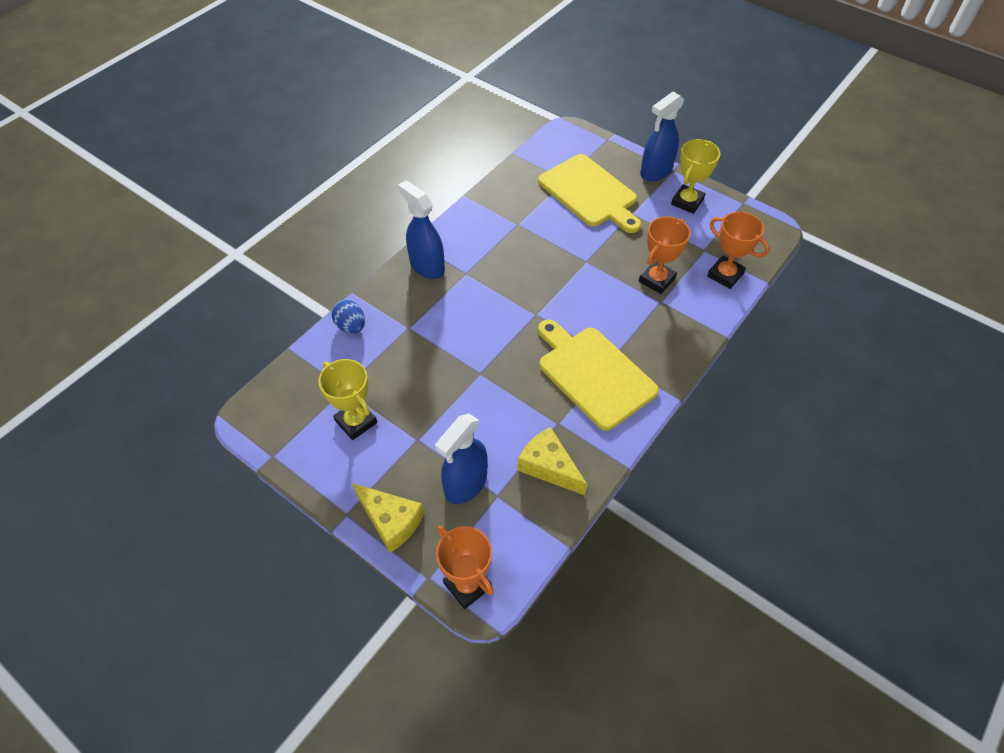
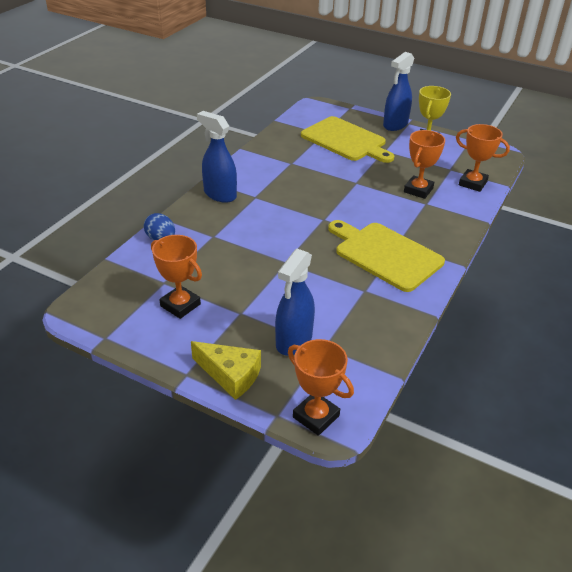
camera: 10 degrees left, 15 degrees down
yellow trophy [318,359,377,440] -> orange trophy [151,235,202,319]
yellow cheese [517,427,587,495] -> none

